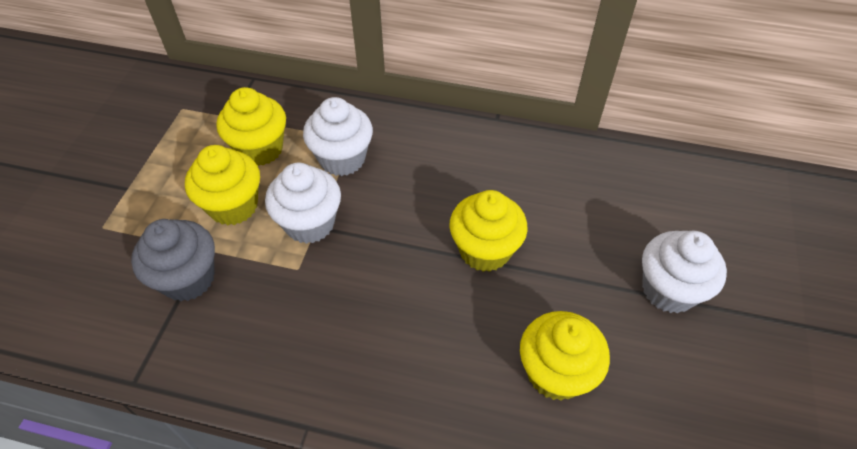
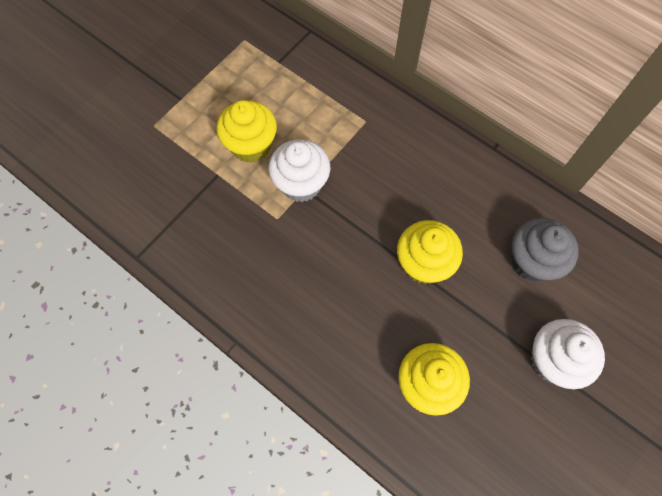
camera: 25 degrees right, 15 degrees up
grey cupcake [131,219,215,301] -> grey cupcake moved to [511,218,579,282]
yellow cupcake [217,87,286,166] -> none
white cupcake [303,97,373,176] -> none

